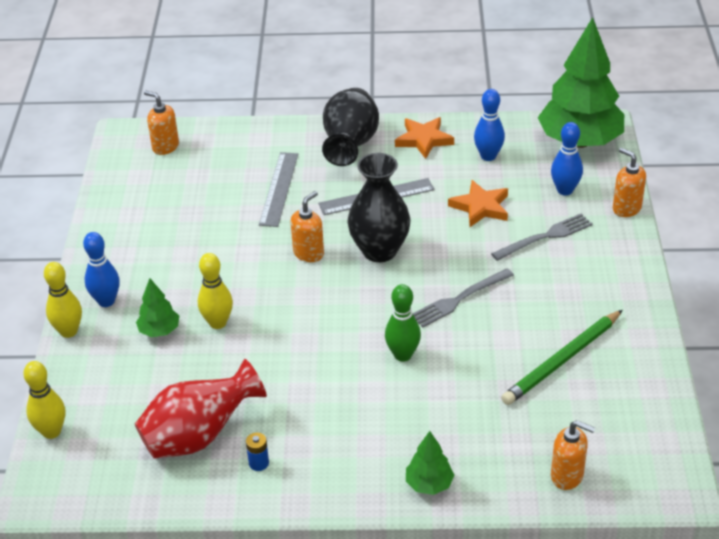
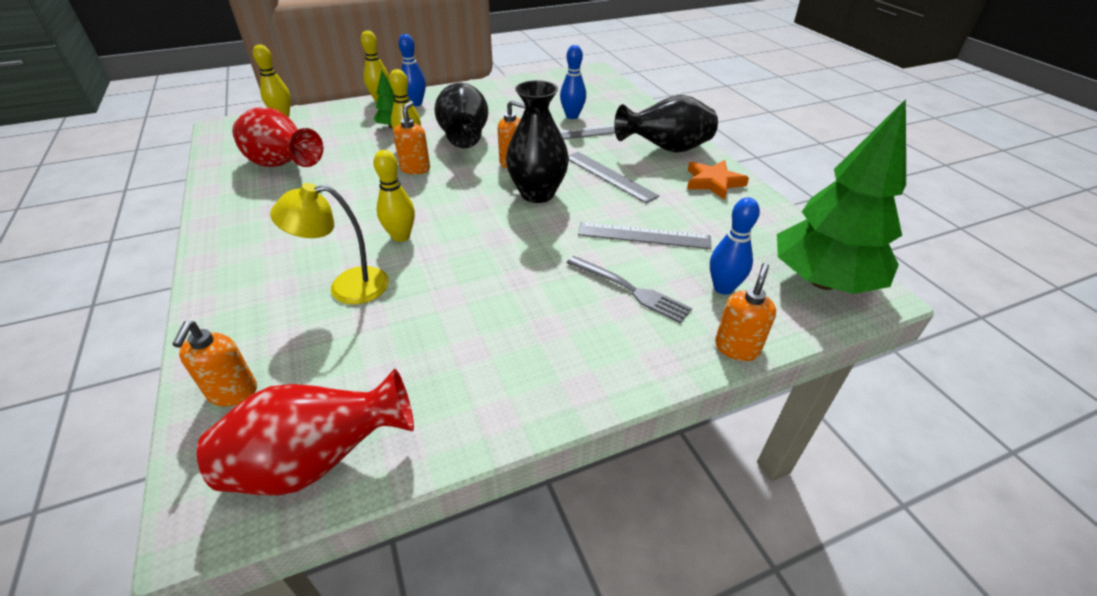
camera: 65 degrees right, 0 degrees up
orange soap dispenser [144,91,179,155] -> orange soap dispenser moved to [393,101,430,174]
blue battery [246,433,269,471] -> none
green bowling pin [385,284,421,362] -> yellow bowling pin [373,150,415,242]
green tree [406,431,455,495] -> none
grey fork [413,269,514,327] -> none
orange star [448,180,508,227] -> grey ruler [578,222,712,249]
blue bowling pin [474,89,505,161] -> blue bowling pin moved to [560,45,586,119]
green pencil [501,310,623,405] -> none
none -> red vase [197,369,414,495]
none -> yellow lamp [270,183,389,304]
none -> black vase [434,83,488,148]

